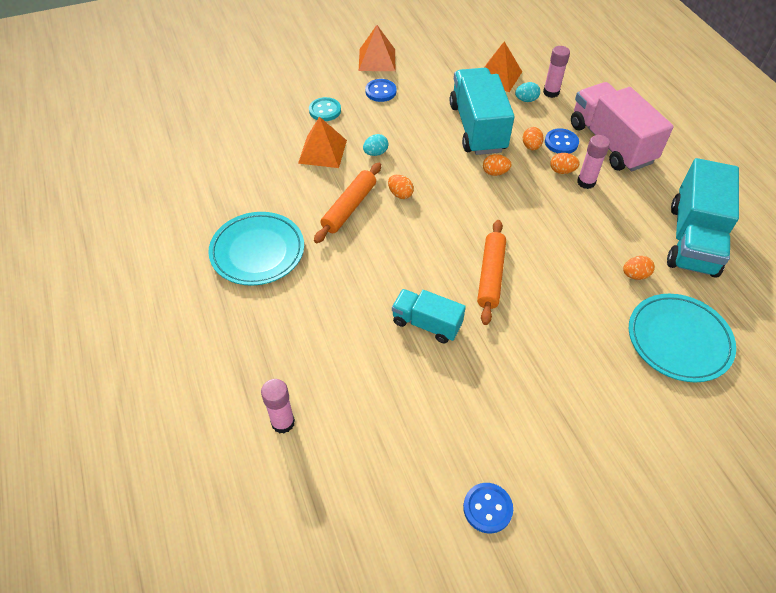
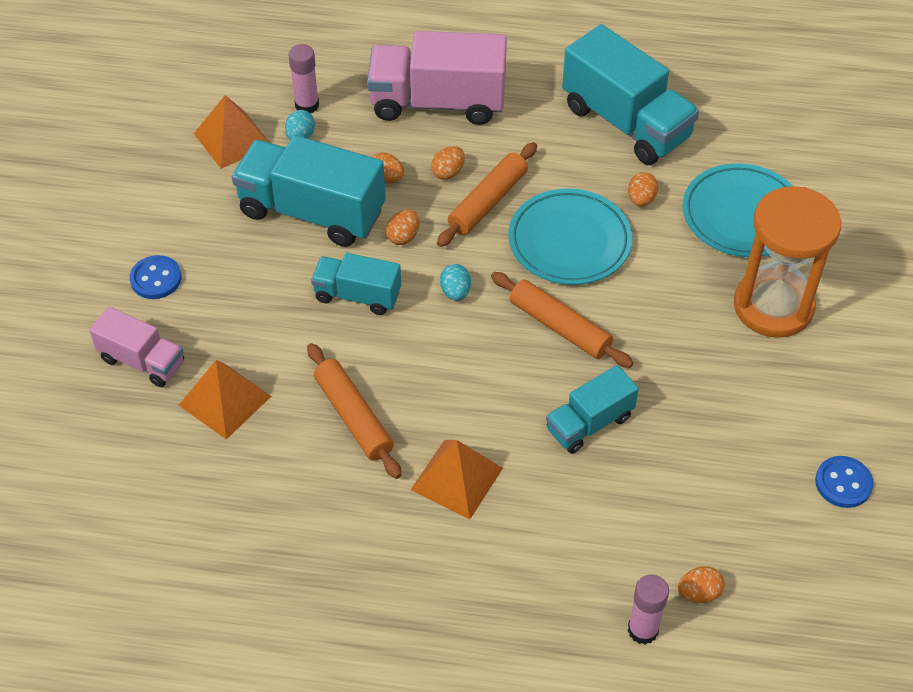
camera: 60 degrees left, 0 degrees up
turquoise plate [208,212,304,286] -> turquoise plate moved to [508,188,632,285]
turquoise button [309,97,341,121] -> pink truck [89,307,184,387]
orange pyramid [359,25,395,71] -> orange pyramid moved to [411,440,503,520]
turquoise egg [363,134,388,156] -> turquoise egg moved to [440,264,471,301]
orange egg [388,175,414,199] -> orange egg moved to [678,566,724,603]
blue button [545,128,579,154] -> none
pink glue stick [577,135,610,189] -> none
none -> turquoise truck [311,253,401,315]
none -> orange rolling pin [437,142,537,247]
none -> orange hourglass [734,186,841,338]

